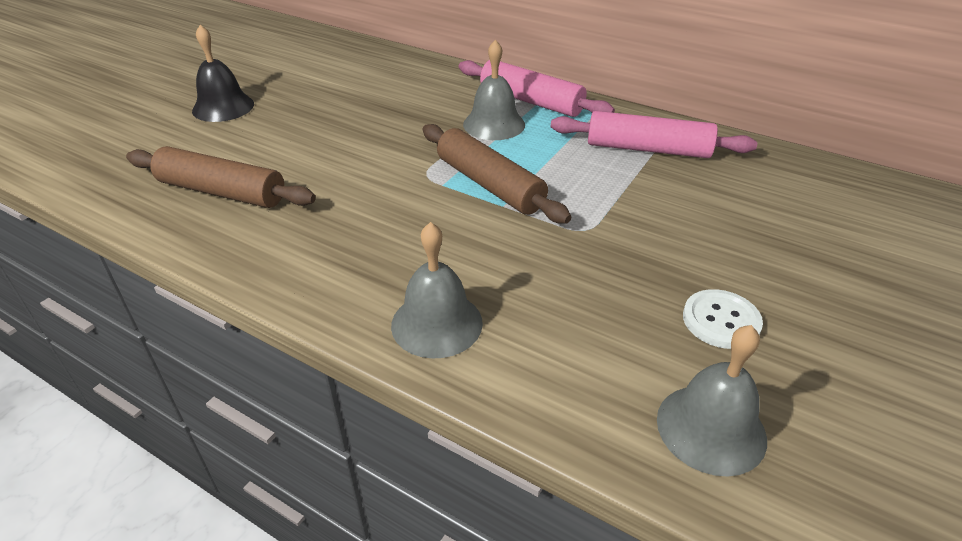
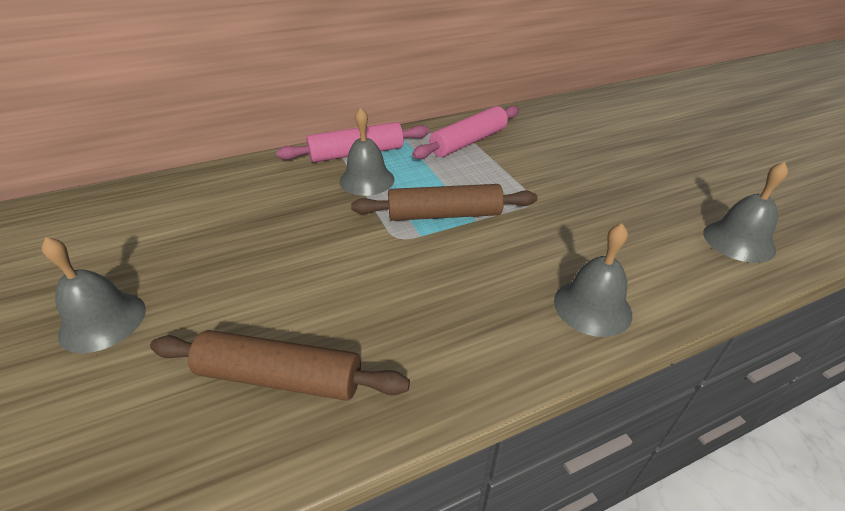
camera: 55 degrees left, 0 degrees up
brown rolling pin [126,146,316,208] -> brown rolling pin turned 45 degrees clockwise [150,330,410,401]
black bell [192,25,254,122] -> grey bell [41,237,146,353]
white button [683,289,763,349] -> none

